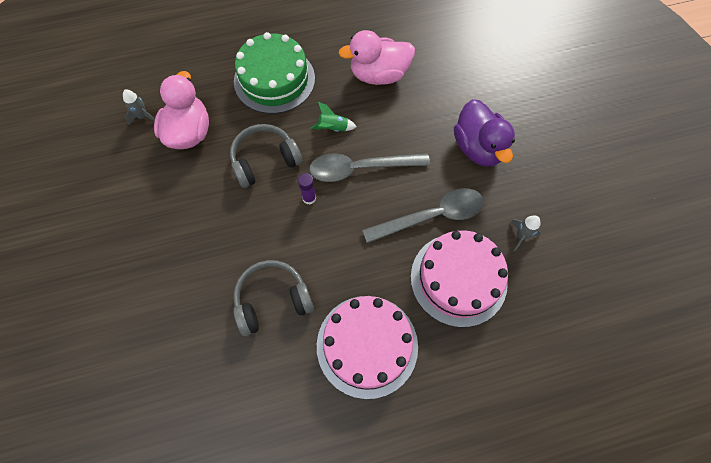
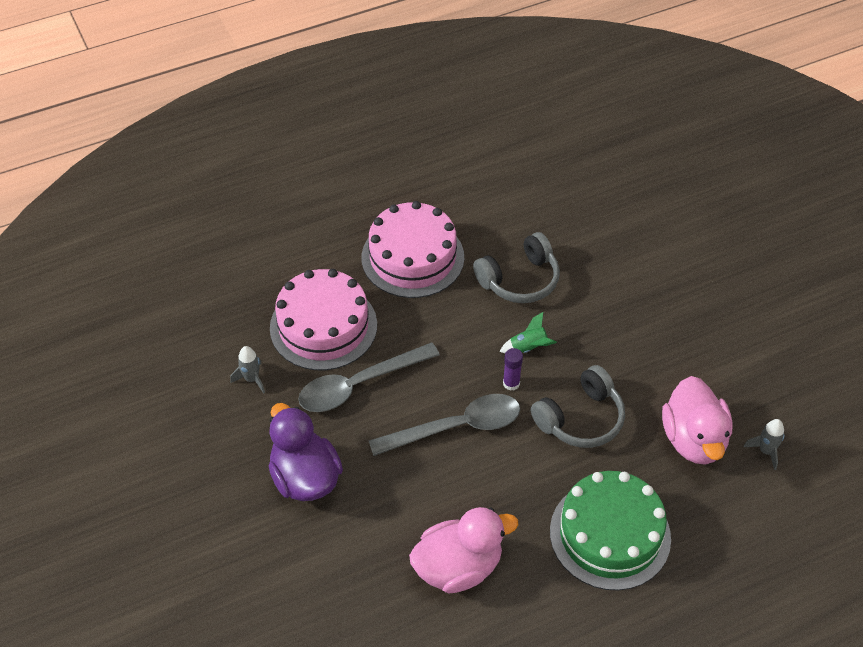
camera: 170 degrees right, 15 degrees down
green rocket [311,102,356,132] -> green rocket moved to [500,312,557,353]

